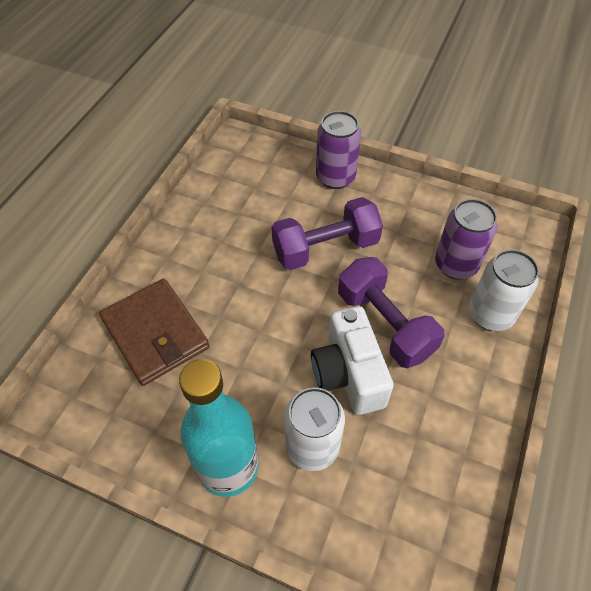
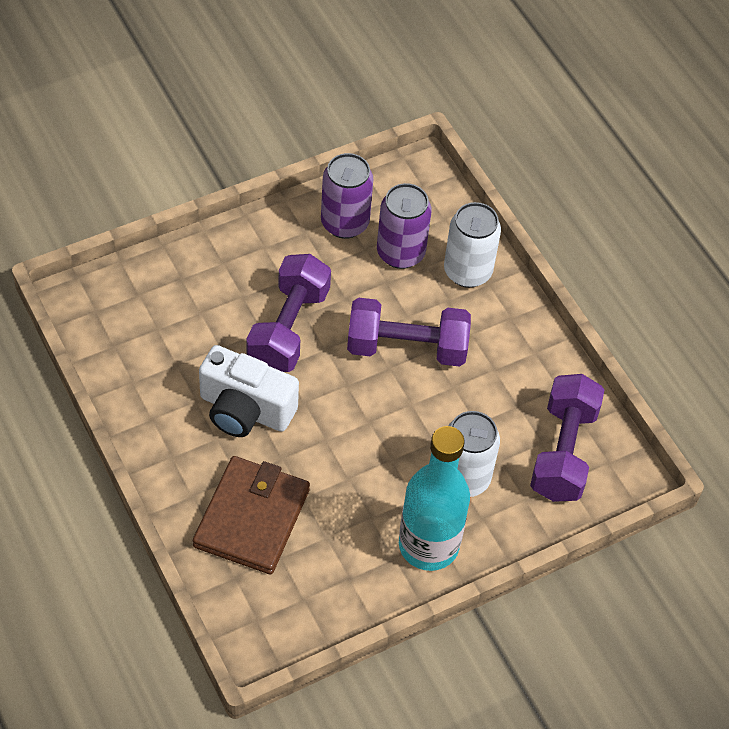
camera: 55 degrees left, 0 degrees up
brown wallet [99,279,209,386] -> brown wallet turned 75 degrees counterclockwise [193,456,310,575]
white camera [311,306,394,415] -> white camera moved to [199,345,299,437]
purple can [316,111,361,189] -> purple can moved to [321,153,373,239]
none -> purple dumbbell [530,374,604,502]

